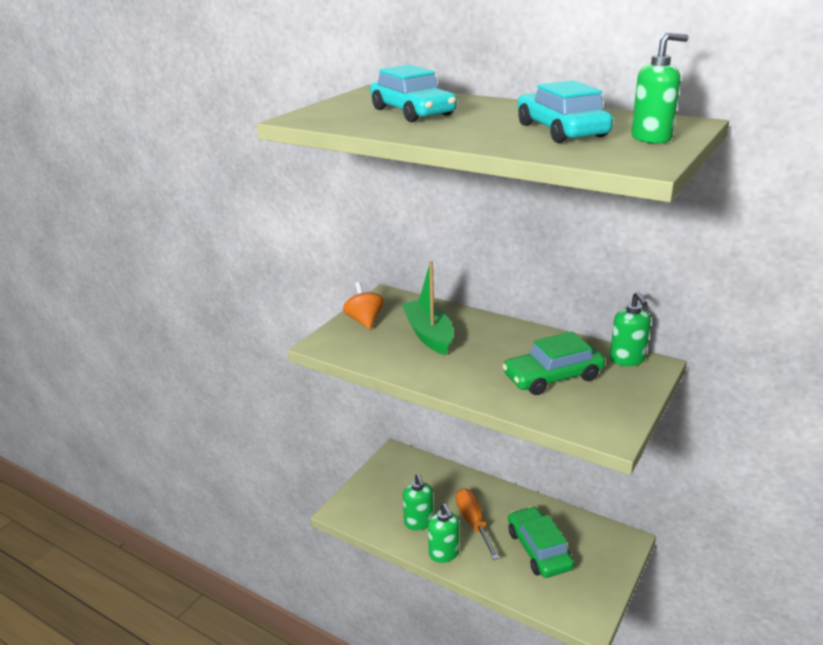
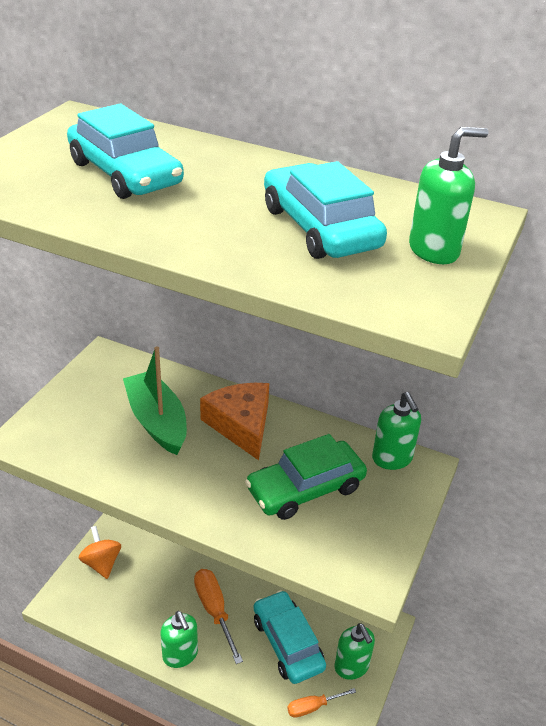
camera: 10 degrees left, 10 degrees up
orange spinning top [343,282,384,329] -> orange spinning top moved to [79,526,121,579]
green soap dispenser [403,474,434,530] -> green soap dispenser moved to [334,623,375,680]
green car [508,506,574,578] -> turquoise car [254,590,326,684]
none -> orange cheese [200,383,269,460]
none -> orange screwdriver [287,688,356,718]

